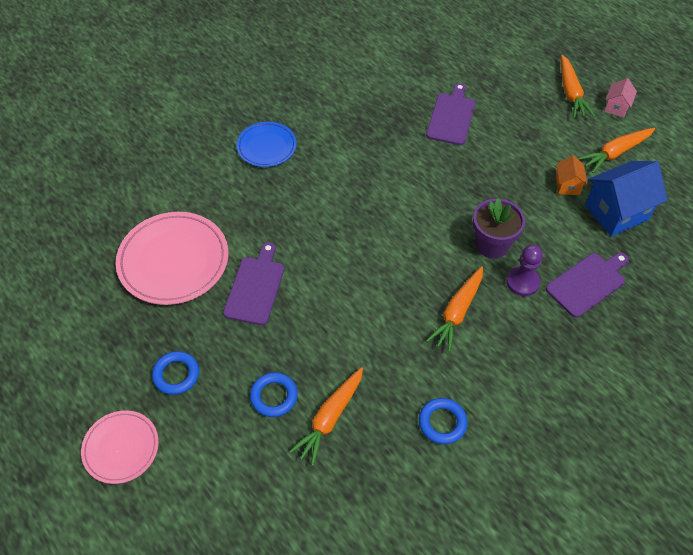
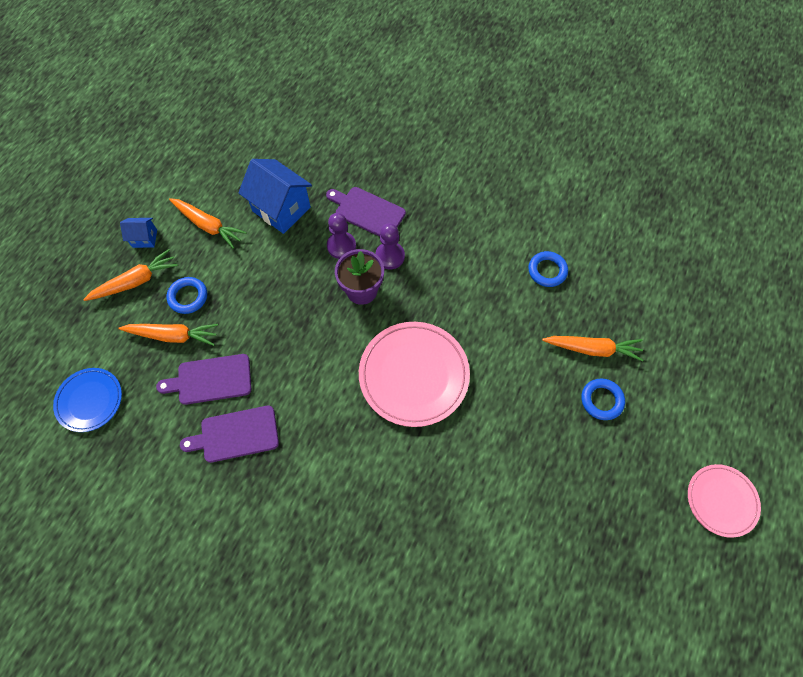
camera: 115 degrees left, 10 degrees up
pink plate [116,212,228,305] -> pink plate moved to [359,322,470,427]
blue ring [152,351,199,395] -> blue ring moved to [166,277,207,314]
purple cutting board [223,242,284,325] -> purple cutting board moved to [180,405,279,463]
blue plate [237,122,297,167] -> blue plate moved to [53,368,122,432]
orange carrot [426,266,483,352] -> orange carrot moved to [118,324,218,346]
orange house [556,156,588,195] -> none
pink house [604,78,637,118] -> blue house [120,218,157,248]
none -> purple pawn [327,213,356,259]

